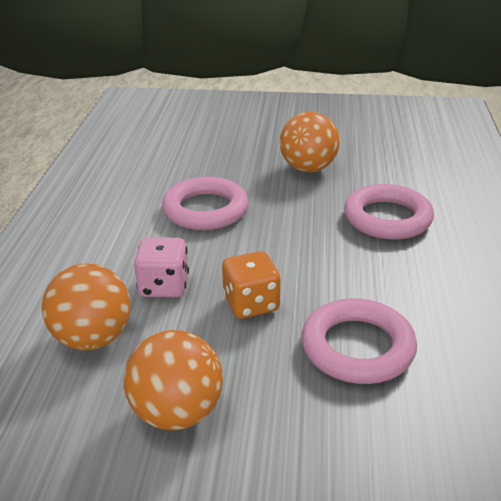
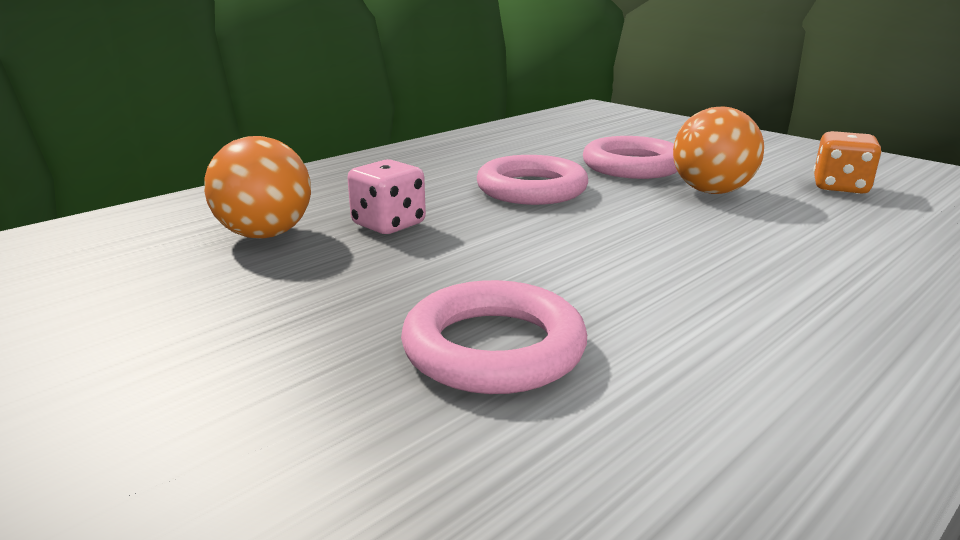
camera: 40 degrees right, 10 degrees down
orange ball [124,330,223,430] -> none
orange dice [222,251,281,319] -> orange dice moved to [813,131,882,194]
pink ring [344,184,434,240] -> pink ring moved to [583,136,678,179]

